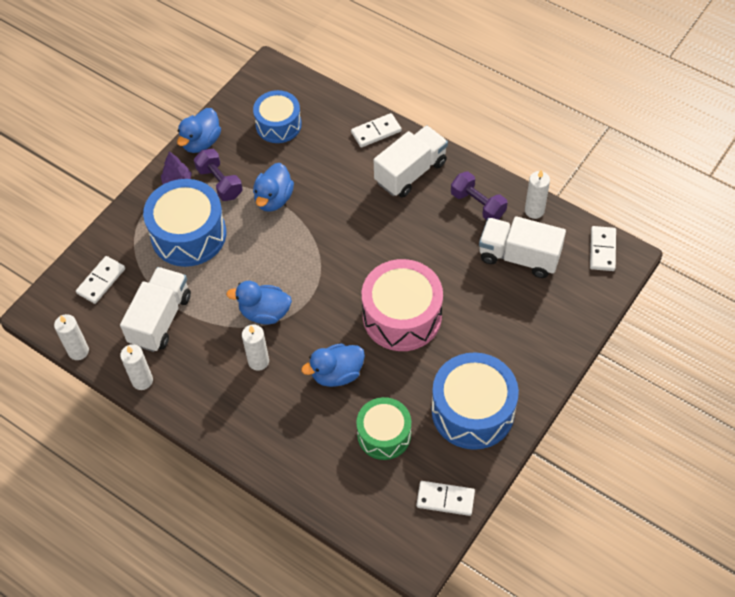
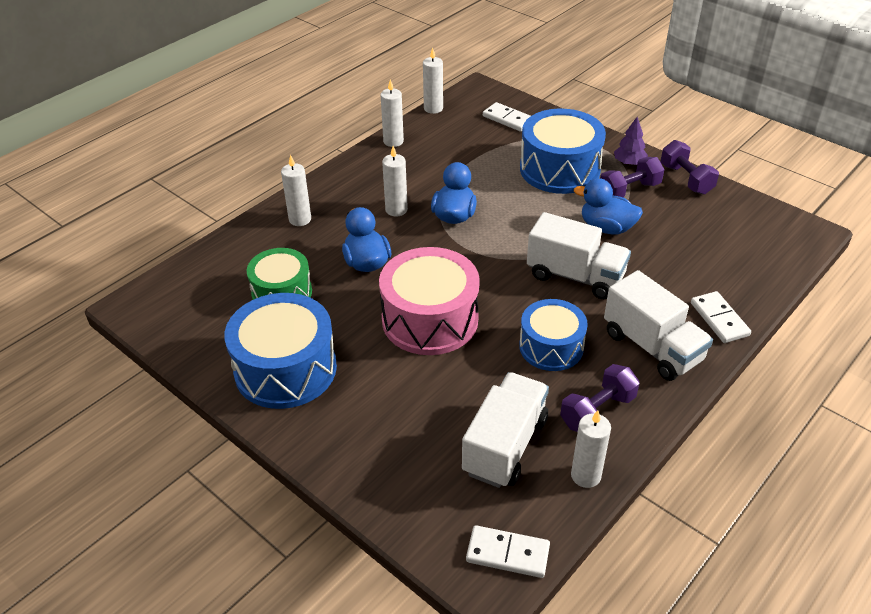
camera: 95 degrees right, 15 degrees down
white truck [120,267,191,352] -> white truck moved to [527,212,631,299]
blue duck [177,108,221,153] -> purple dumbbell [661,140,719,195]
blue drum [253,90,302,143] -> blue drum moved to [519,299,588,371]
white domino [416,481,475,516] -> none
none -> white candle [281,155,311,226]

